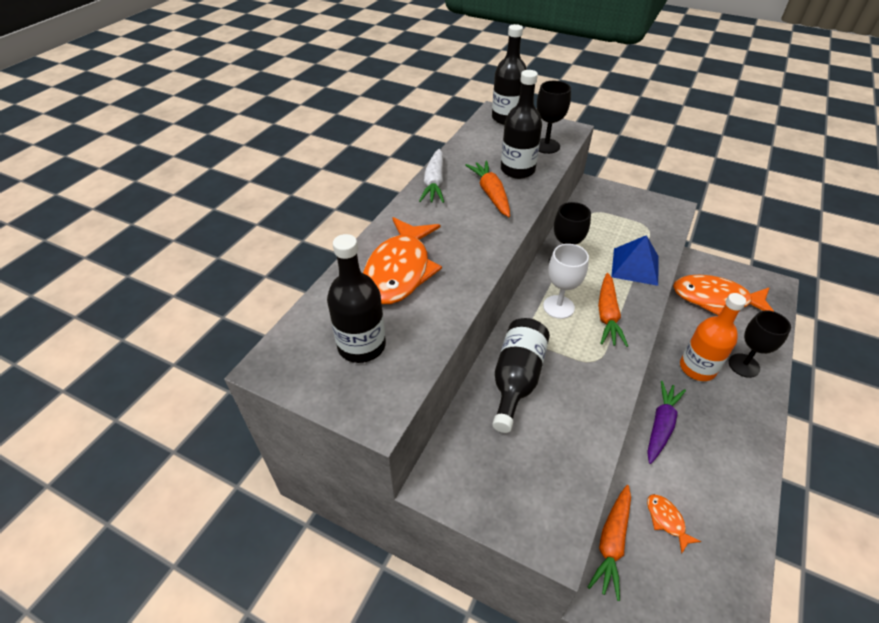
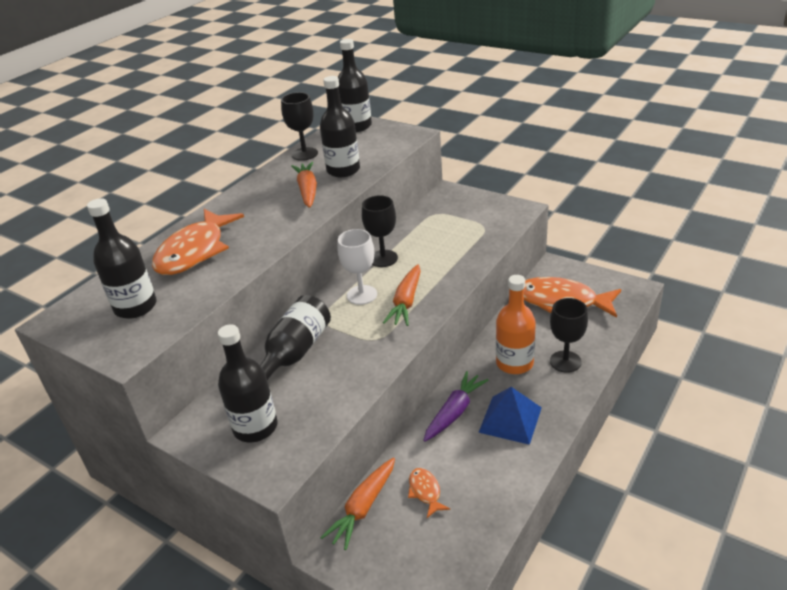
camera: 10 degrees right, 10 degrees down
white carrot [419,149,444,203] -> none
black goblet [537,81,571,154] -> black goblet moved to [281,92,318,161]
blue pyramid [611,235,659,286] -> blue pyramid moved to [478,387,542,445]
none -> black bottle [218,324,278,443]

